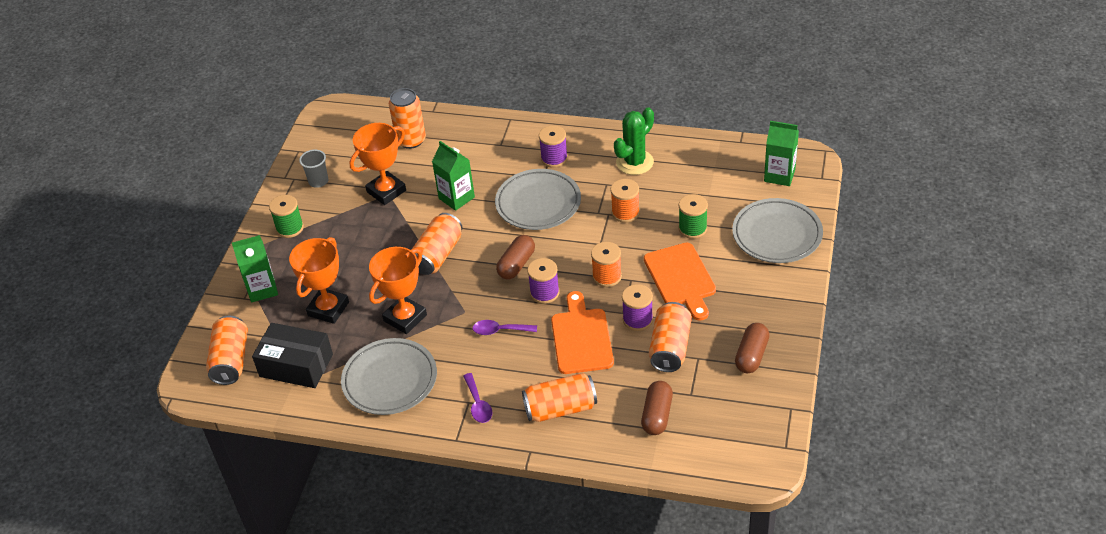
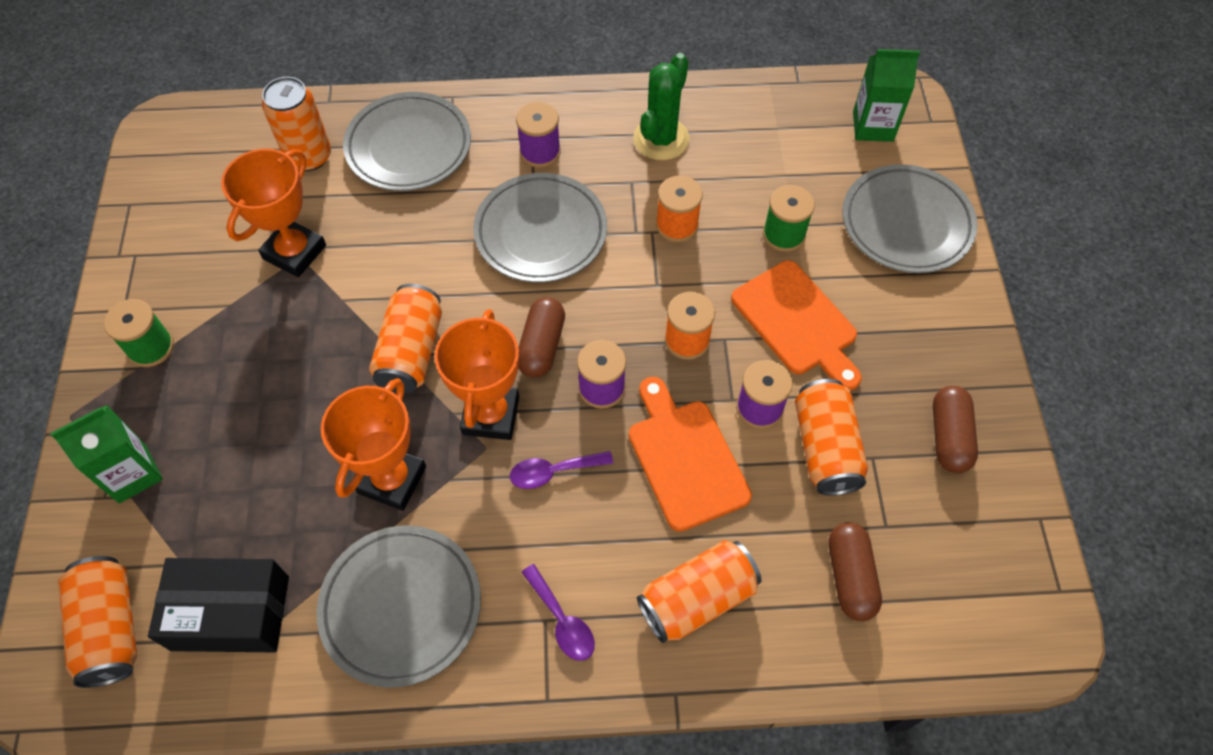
camera: 20 degrees left, 15 degrees up
orange trophy [289,237,349,324] -> orange trophy moved to [434,309,519,440]
grey cup [299,149,328,188] -> none
green carton [432,141,475,211] -> none
none -> grey plate [343,92,471,191]

